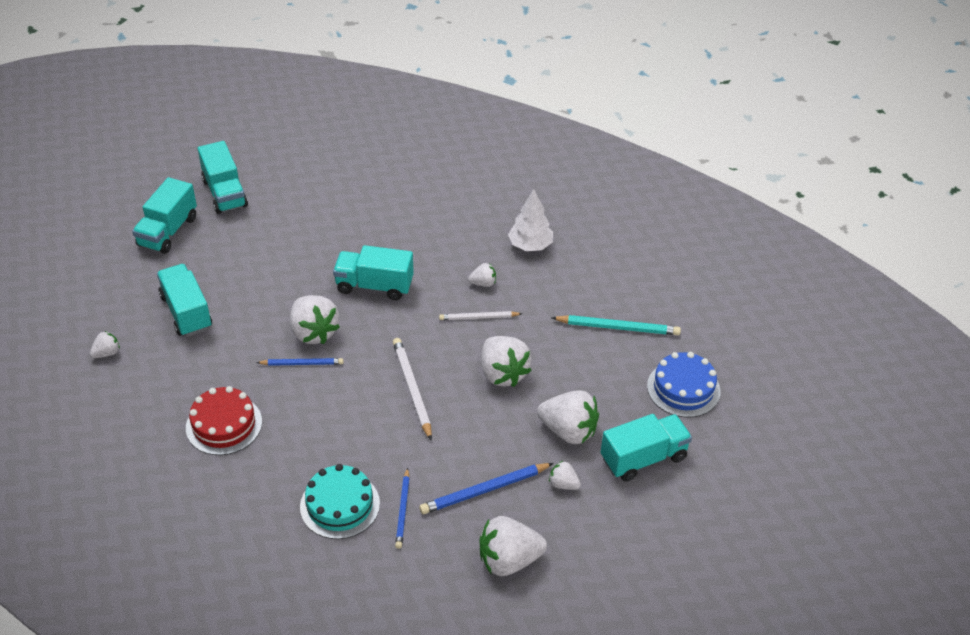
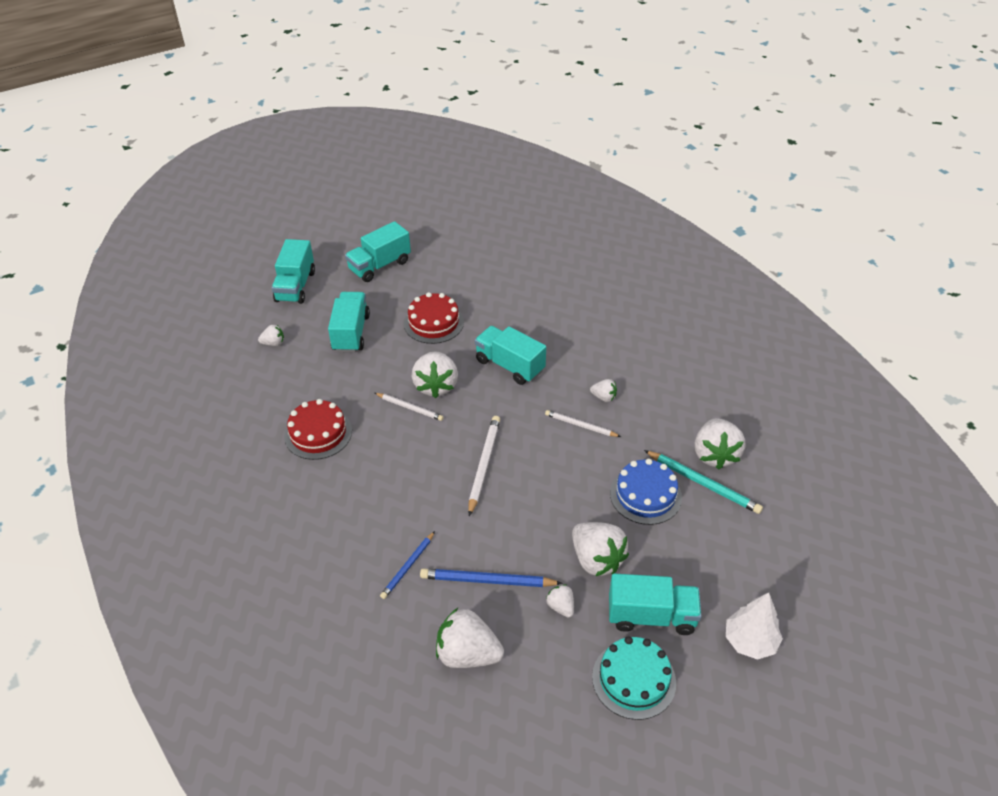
camera: 30 degrees right, 0 degrees up
turquoise truck [198,141,248,214] -> turquoise truck moved to [272,239,315,304]
blue pencil [256,358,344,366] -> white pencil [375,393,443,421]
turquoise cake [300,464,380,539] -> turquoise cake moved to [592,636,676,720]
white strawberry [481,336,532,387] -> white strawberry moved to [695,418,745,470]
white tree [508,189,553,251] -> white tree moved to [726,593,783,660]
blue cake [647,352,721,417] -> blue cake moved to [610,458,682,525]
none -> red cake [404,292,464,344]

